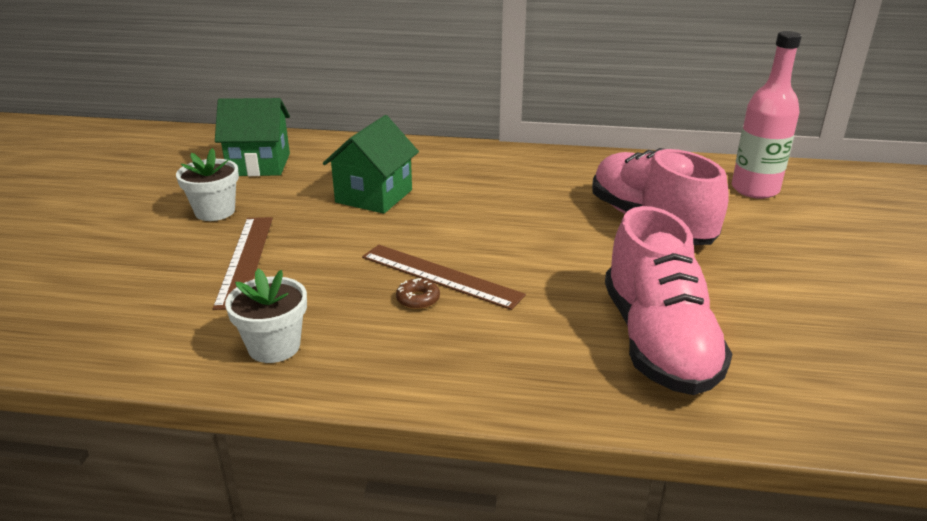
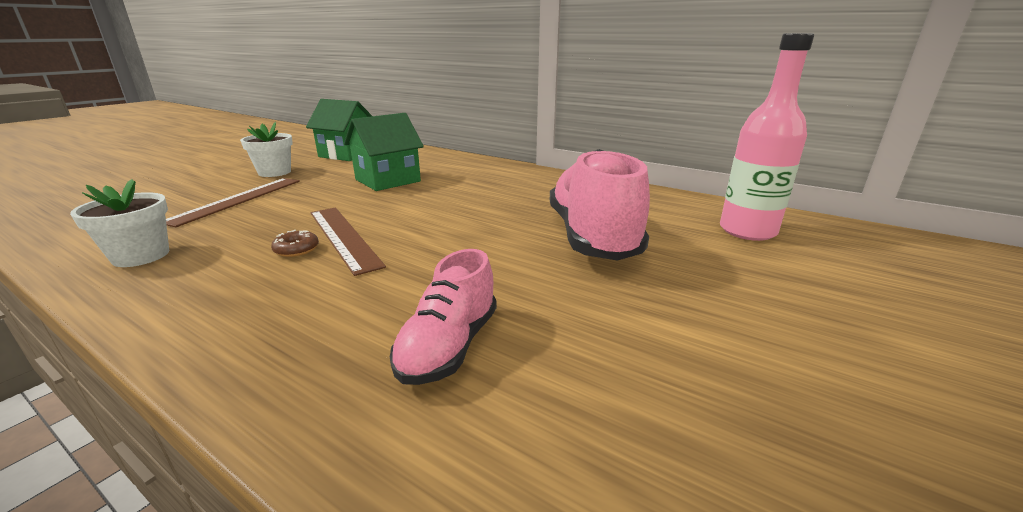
camera: 25 degrees right, 5 degrees down
pink shoe [605,206,732,395] -> pink shoe [390,249,497,385], size x0.57

